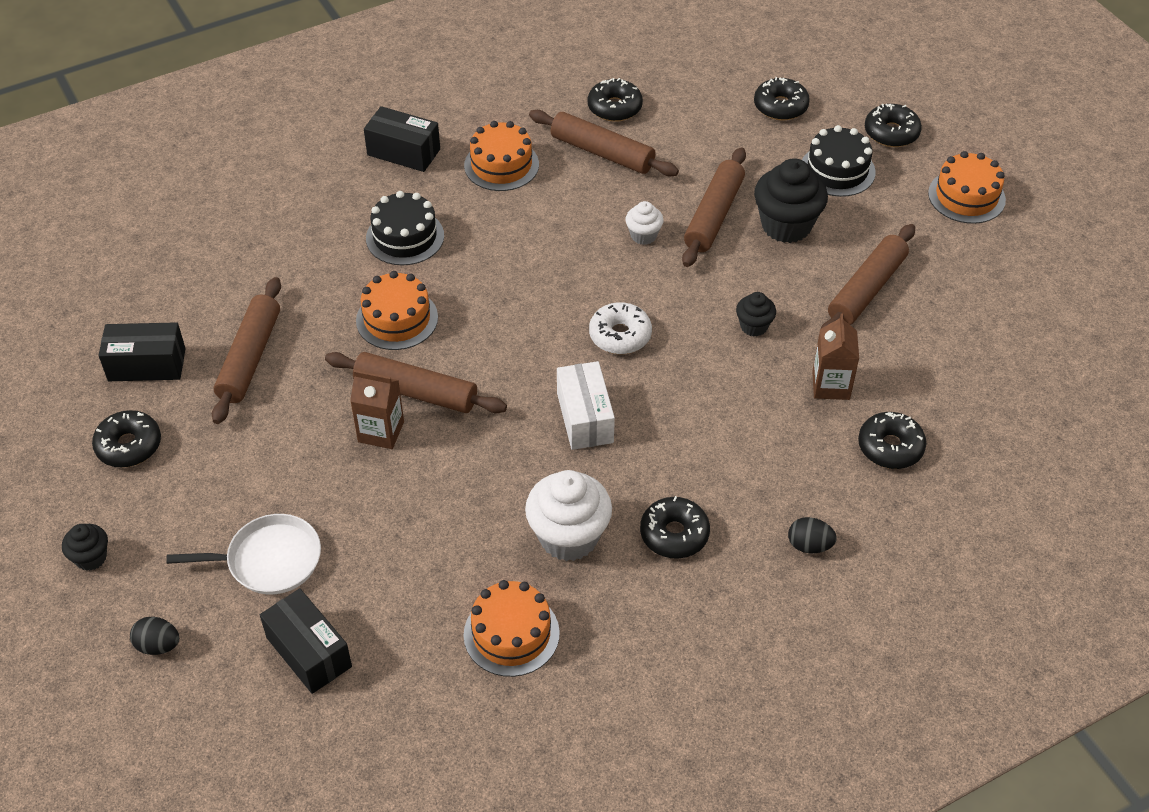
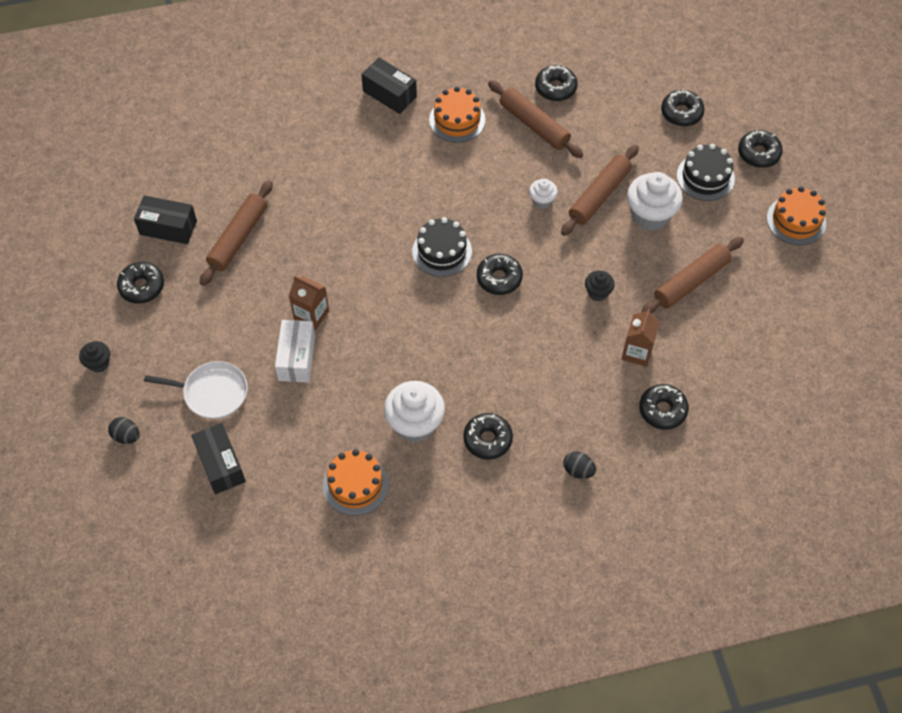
camera: 15 degrees right, 10 degrees up
brown rolling pin [325,352,507,413] -> none
orange cake [356,271,438,350] -> none
black cake [366,191,444,265] -> black cake moved to [412,217,472,277]
white box [557,361,615,450] -> white box moved to [275,320,315,383]
white donut [589,302,652,354] -> black donut [477,254,523,295]
black cupcake [754,158,828,243] -> white cupcake [627,172,683,231]

